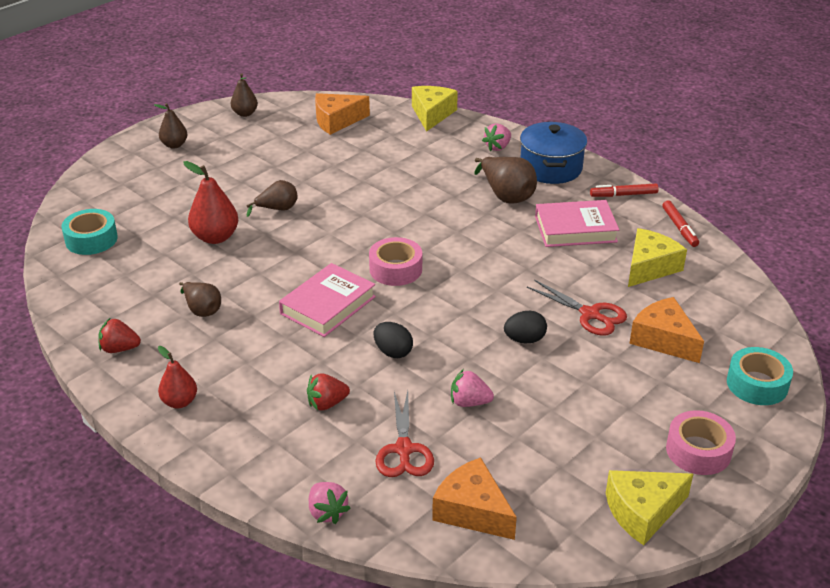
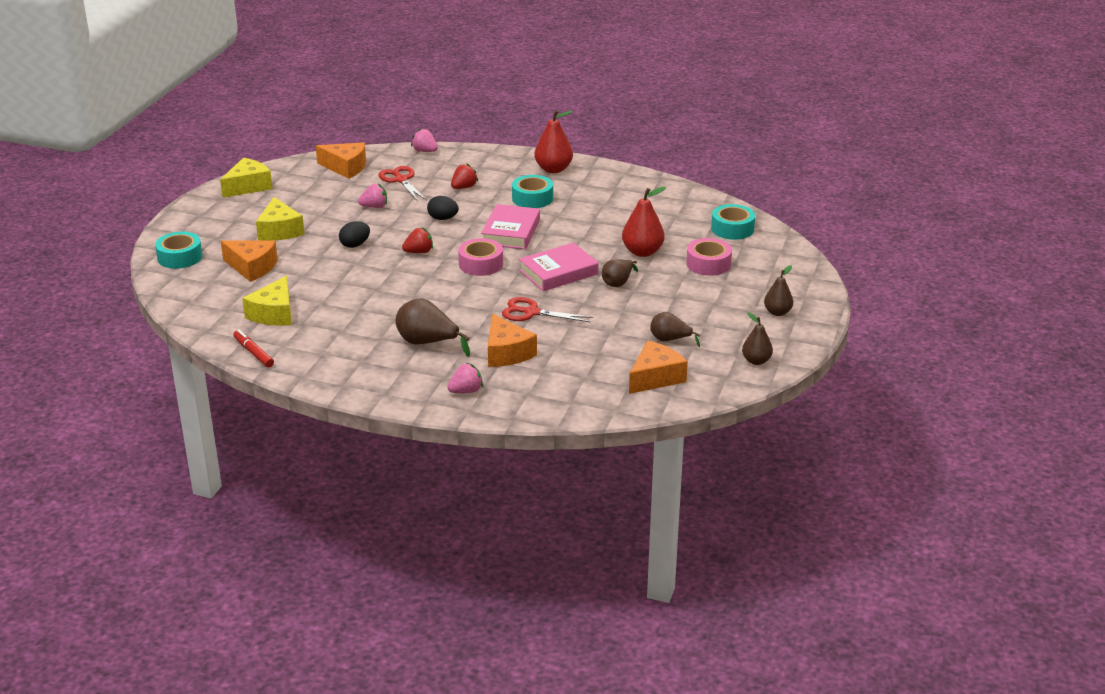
camera: 155 degrees right, 5 degrees down
red strawberry [98,318,141,353] -> red strawberry moved to [402,228,433,253]
red pear [158,346,197,408] -> red pear [534,110,573,173], size x1.56
brown pear [179,282,221,317] -> brown pear moved to [651,312,700,347]
yellow cheese [412,86,458,132] -> yellow cheese moved to [256,197,304,240]
pink strawberry [482,123,511,151] -> pink strawberry turned 45 degrees clockwise [447,363,483,393]
blue pot [520,122,587,184] -> none
red scissors [527,280,627,336] -> red scissors moved to [502,297,593,323]
pink book [535,200,619,247] -> pink book moved to [519,243,599,291]
red marker [590,184,659,197] -> none
pink tape [666,410,736,475] -> pink tape moved to [686,238,732,276]
none -> orange cheese [488,314,537,367]
none -> turquoise tape [512,175,553,208]

